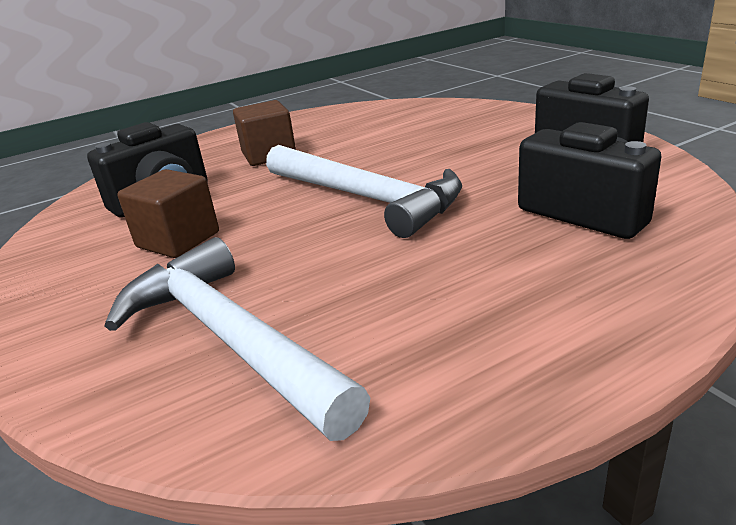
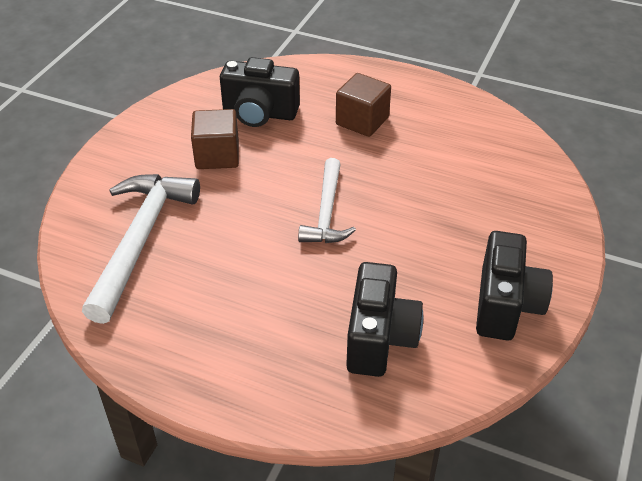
camera: 50 degrees right, 15 degrees up
white hammer [266,145,462,238] -> white hammer [298,158,356,243], size x0.63

